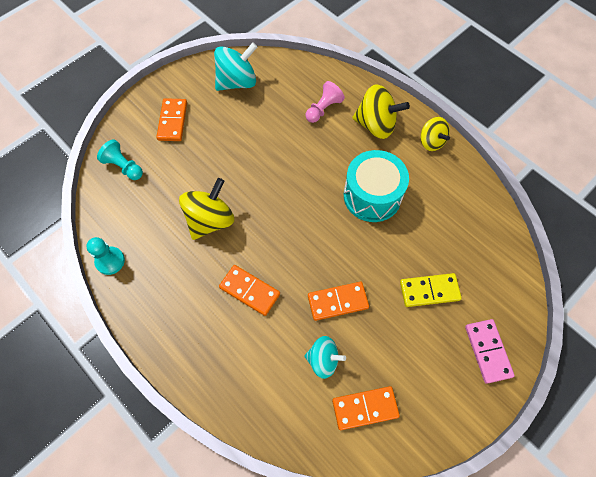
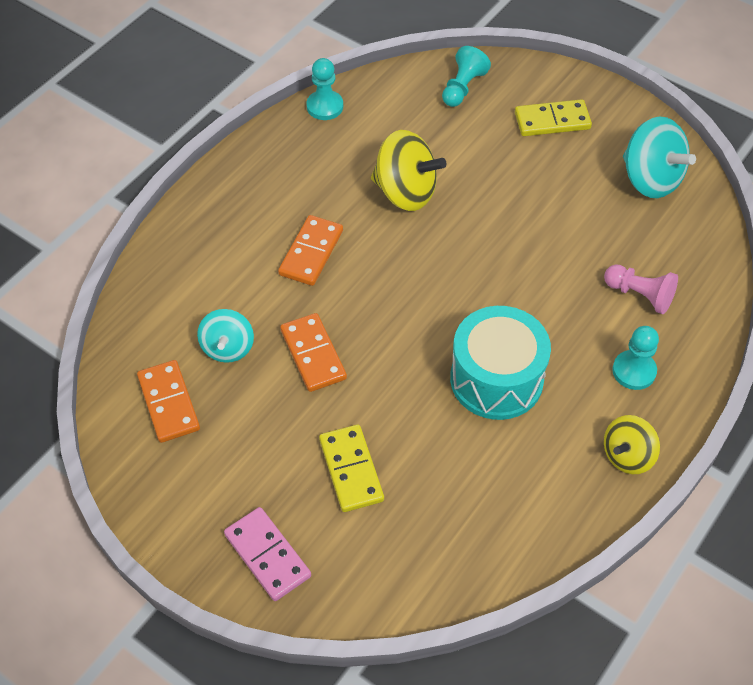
camera: 80 degrees right, 10 degrees down
orange domino [156,98,187,141] -> yellow domino [515,99,592,136]
yellow spinning top [352,84,410,139] -> turquoise pawn [612,326,659,390]
pink domino [465,319,515,384] -> pink domino turned 75 degrees clockwise [224,507,311,601]

